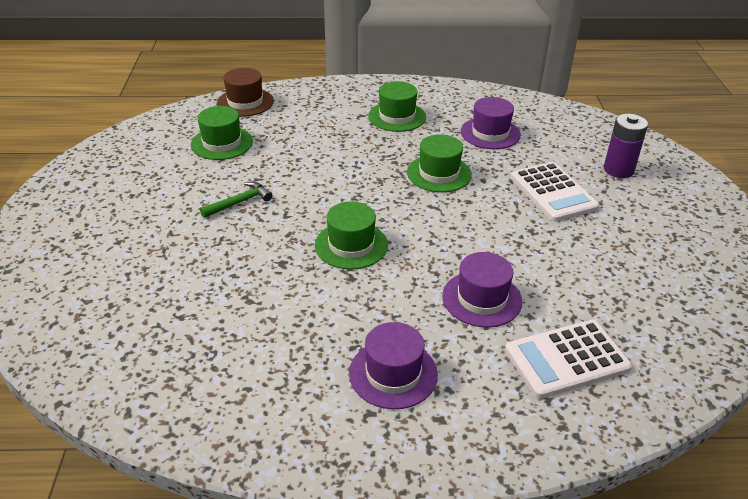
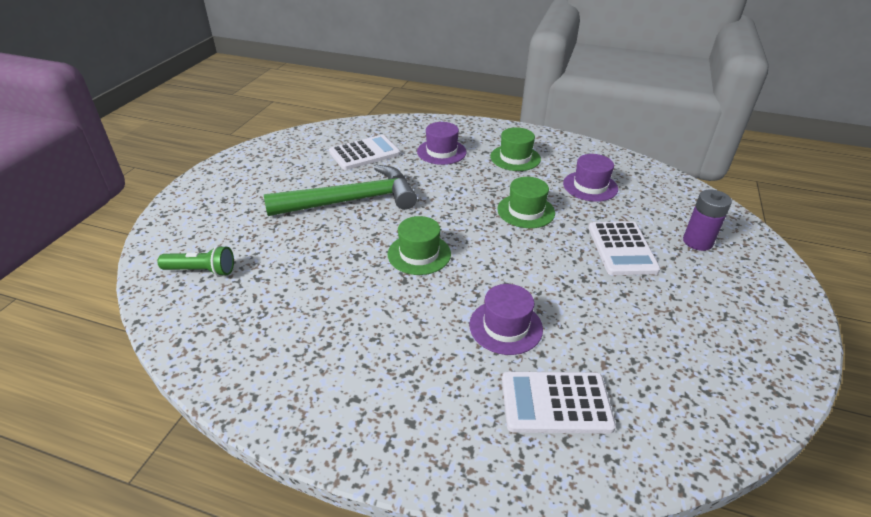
camera: 20 degrees right, 0 degrees up
green hat [191,106,253,160] -> white calculator [329,135,400,170]
green hammer [200,182,273,218] -> green hammer [264,165,417,216], size x2.45
brown hat [217,68,274,117] -> none
purple hat [349,322,438,409] -> purple hat moved to [417,122,467,165]
none -> green flashlight [157,246,234,276]

